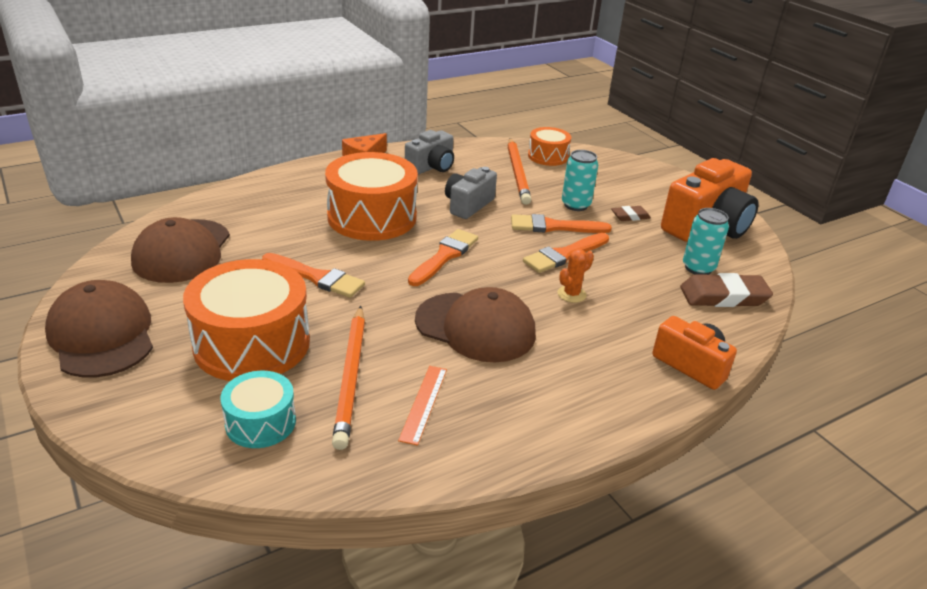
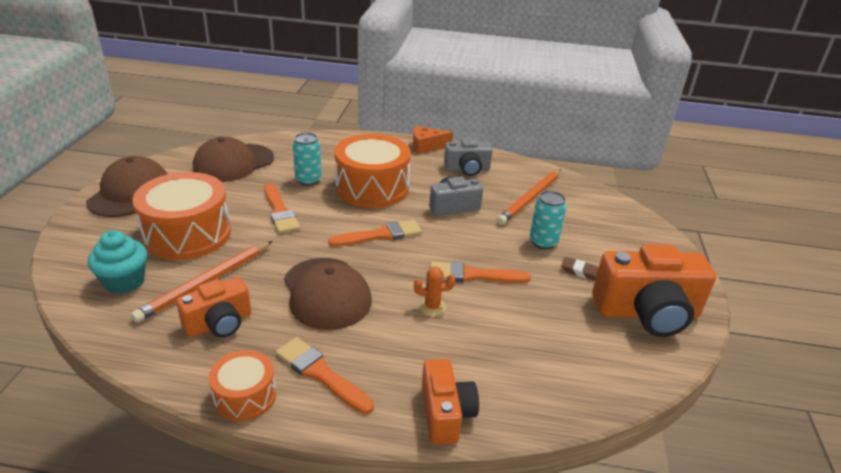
camera: 40 degrees right, 0 degrees up
turquoise drum [221,371,296,448] -> turquoise cupcake [88,230,147,294]
orange ruler [398,366,447,446] -> orange camera [176,277,251,337]
orange brush [511,214,612,233] -> orange brush moved to [276,337,374,414]
orange drum [528,127,571,166] -> orange drum moved to [209,350,276,421]
brown eraser [680,273,773,307] -> none
turquoise can [683,208,729,275] -> turquoise can moved to [293,133,322,186]

